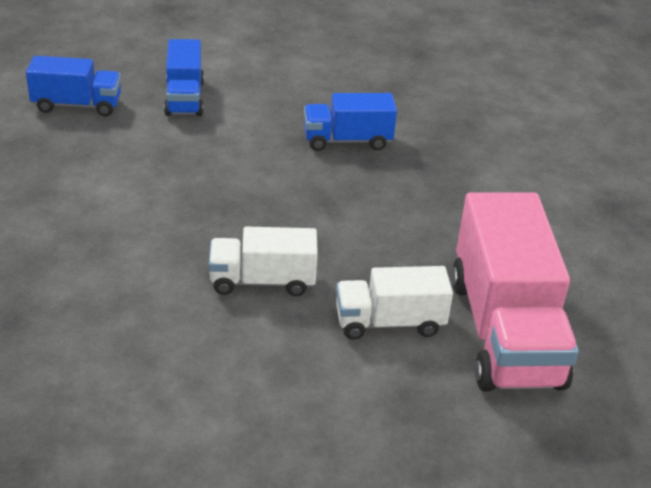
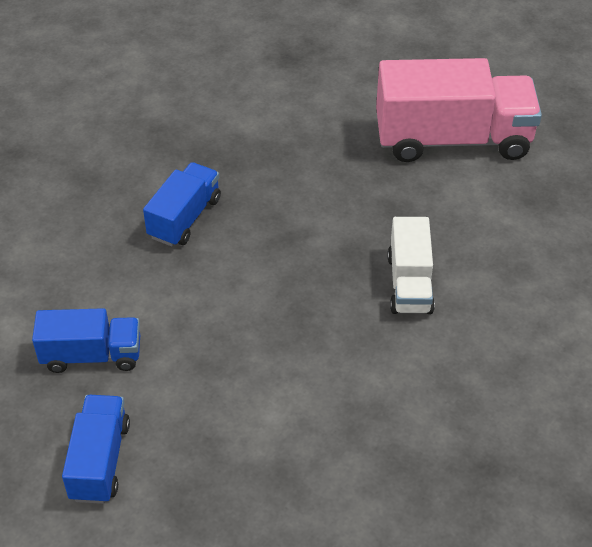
camera: 85 degrees left, 10 degrees up
blue truck [304,93,397,151] -> blue truck turned 150 degrees counterclockwise [143,162,221,247]
white truck [336,266,453,339] -> none

